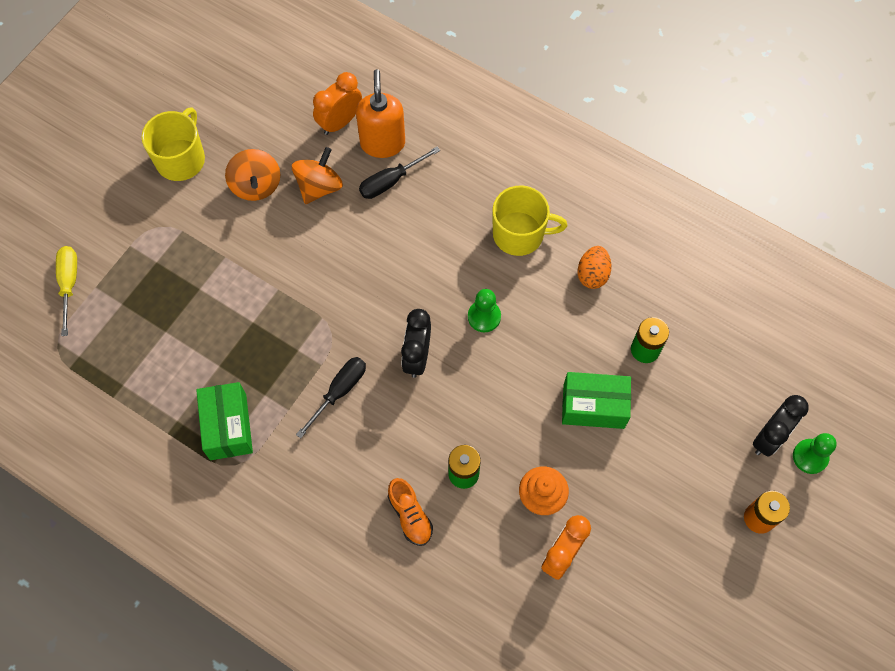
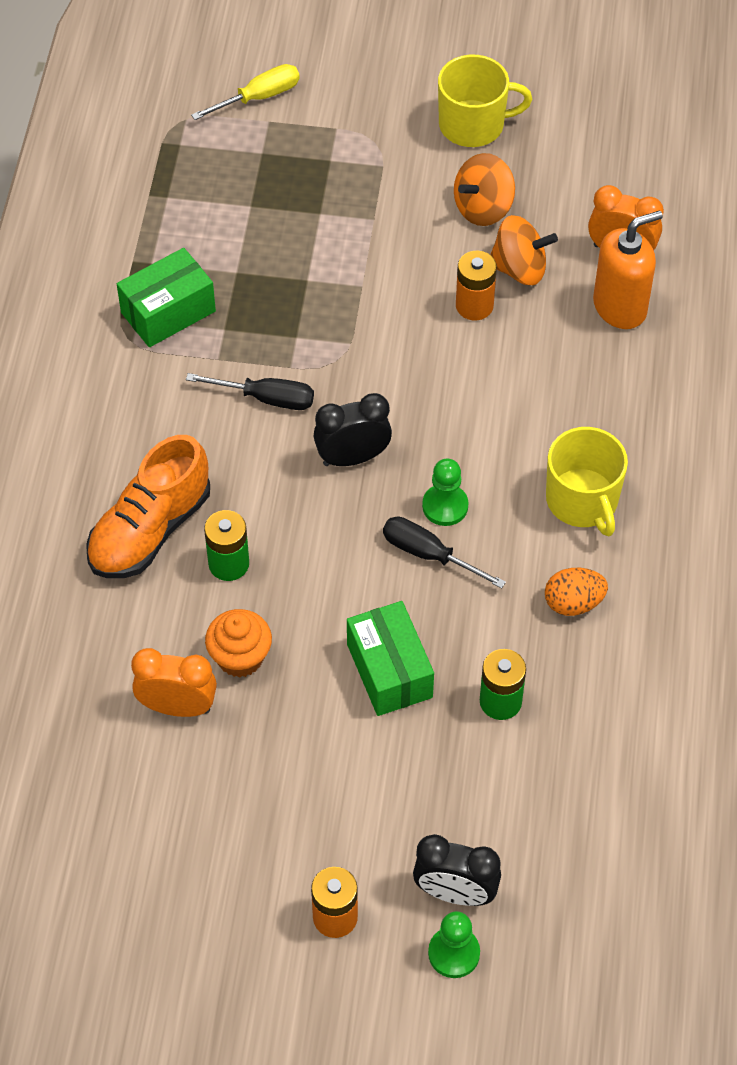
camera: 65 degrees right, 10 degrees down
black screwdriver [359,147,440,199] -> black screwdriver moved to [383,517,506,589]
orange shoe [388,478,433,546] -> orange shoe [86,435,210,578], size x1.78
none -> orange battery [456,251,497,321]

